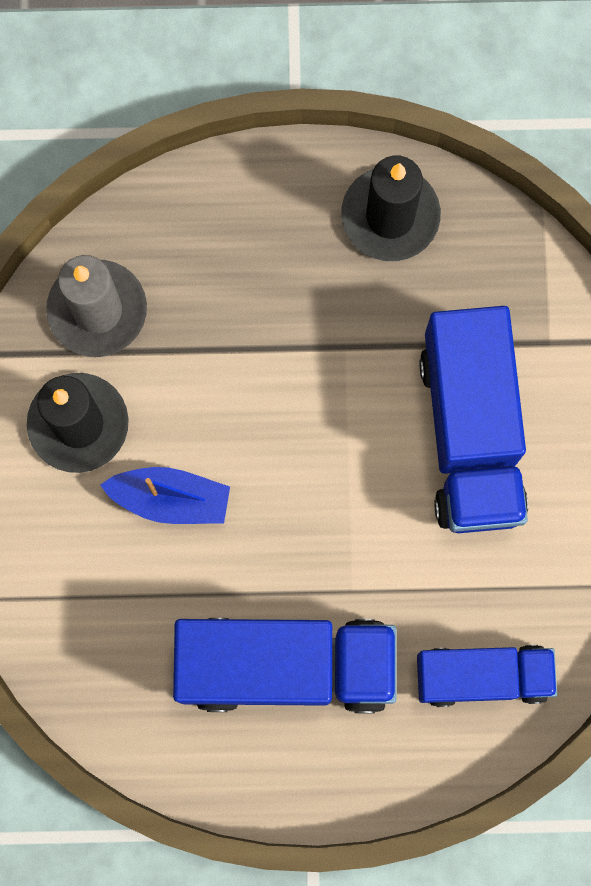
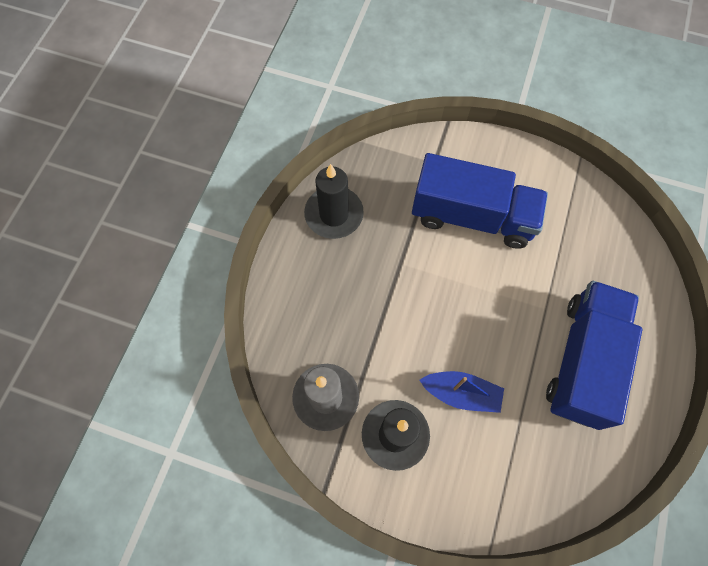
camera: 70 degrees left, 10 degrees down
blue boat [100,467,230,524] -> blue boat turned 75 degrees clockwise [420,371,504,413]
blue truck [417,645,557,707] -> none

